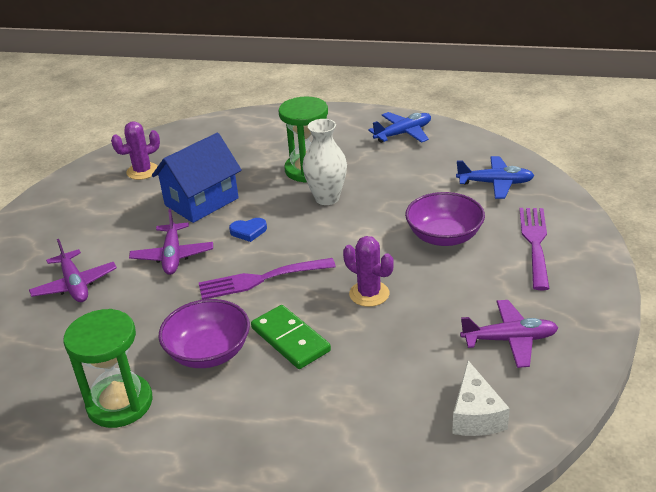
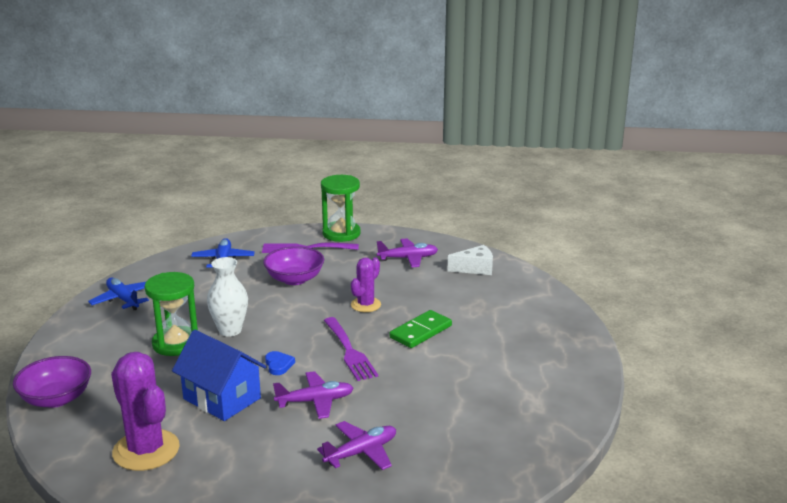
camera: 100 degrees left, 10 degrees down
green hourglass [63,309,153,428] -> green hourglass moved to [321,175,361,242]
purple cactus [111,121,160,180] -> purple cactus [111,352,180,471], size x1.70
purple bowl [159,299,250,368] -> purple bowl moved to [13,356,91,408]
purple plane [460,300,558,368] -> purple plane turned 90 degrees clockwise [377,238,438,267]

